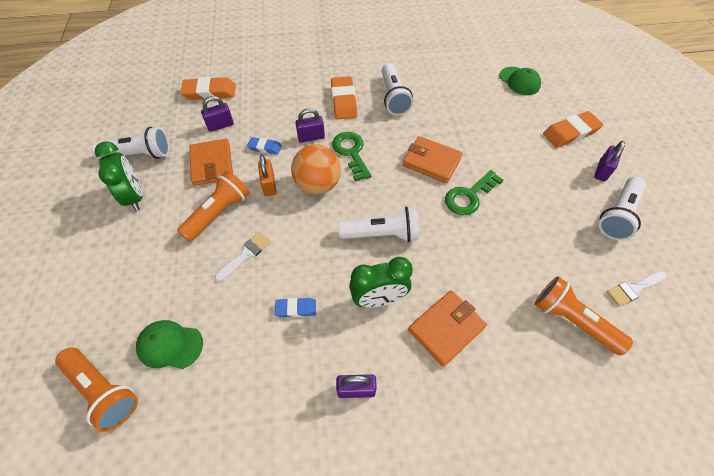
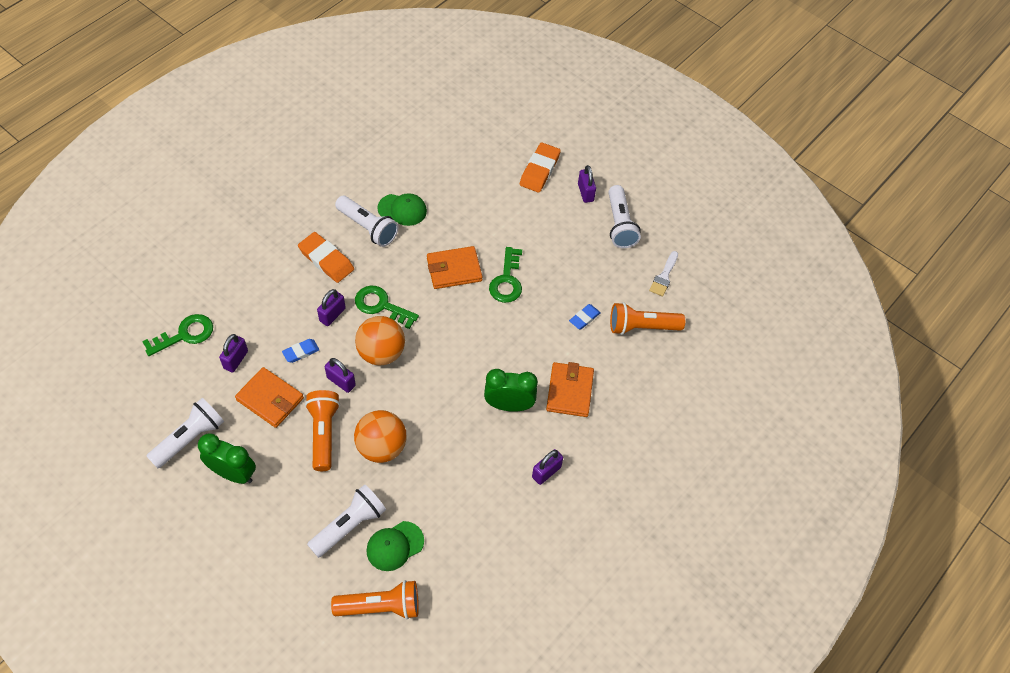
camera: 45 degrees left, 0 degrees up
orange eraser [180,77,236,100] -> green key [142,314,213,356]
white brush [215,232,271,282] -> orange ball [354,410,407,463]
orange padlock [258,155,276,196] -> purple padlock [325,358,356,393]
blue eraser [275,298,316,317] -> blue eraser moved to [569,304,601,330]
white flashlight [338,207,419,242] -> white flashlight moved to [307,484,386,558]
green clock [349,257,413,308] -> green clock turned 120 degrees counterclockwise [484,369,538,412]
green cap [499,67,541,95] -> green cap moved to [377,193,427,226]

